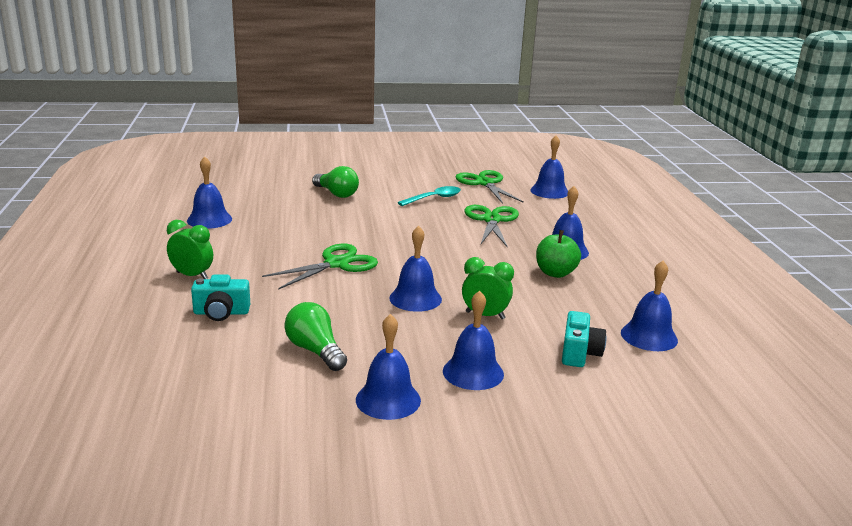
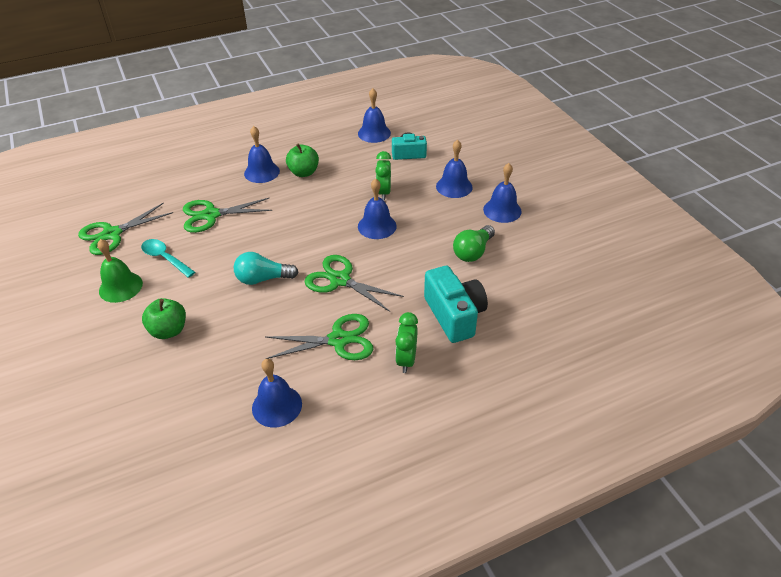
camera: 105 degrees left, 20 degrees up
turquoise camera [191,275,250,321] -> turquoise camera [424,266,488,343], size x1.59
green light bulb [312,166,359,198] -> green apple [142,298,186,339]
blue bell [530,135,568,199] -> none
none -> green bell [97,239,143,303]
none -> turquoise light bulb [234,252,298,285]
none -> green scissors [265,314,373,360]

